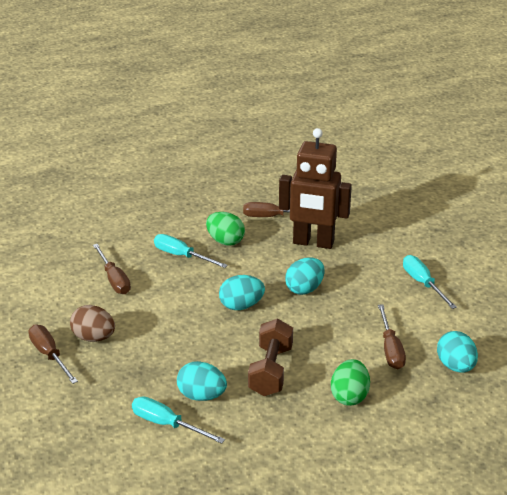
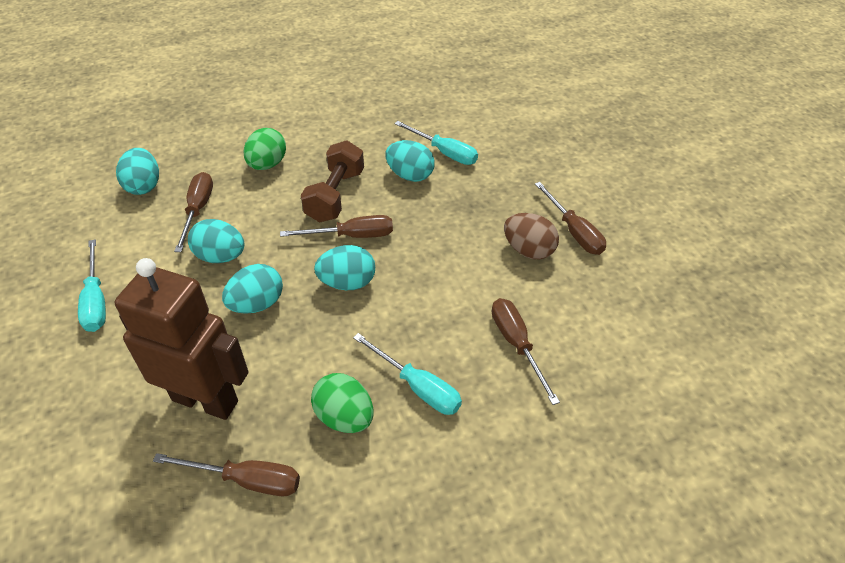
camera: 175 degrees left, 15 degrees up
none -> turquoise egg [188,219,244,263]
none -> brown screwdriver [280,215,393,238]

